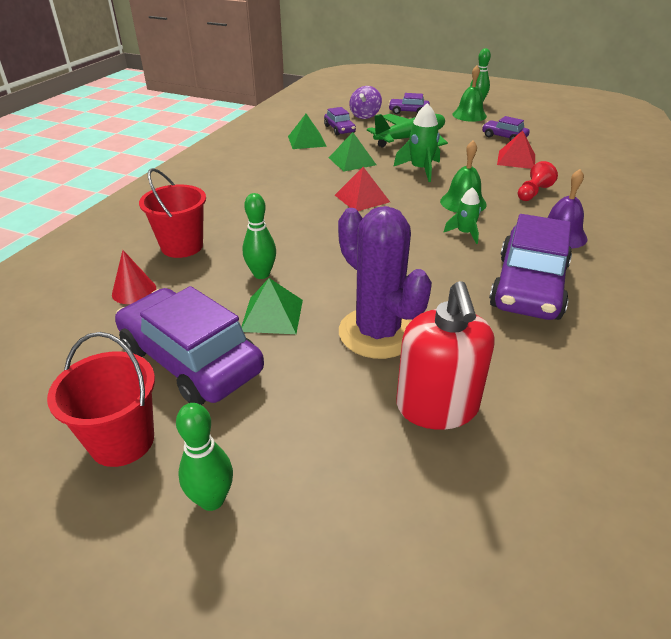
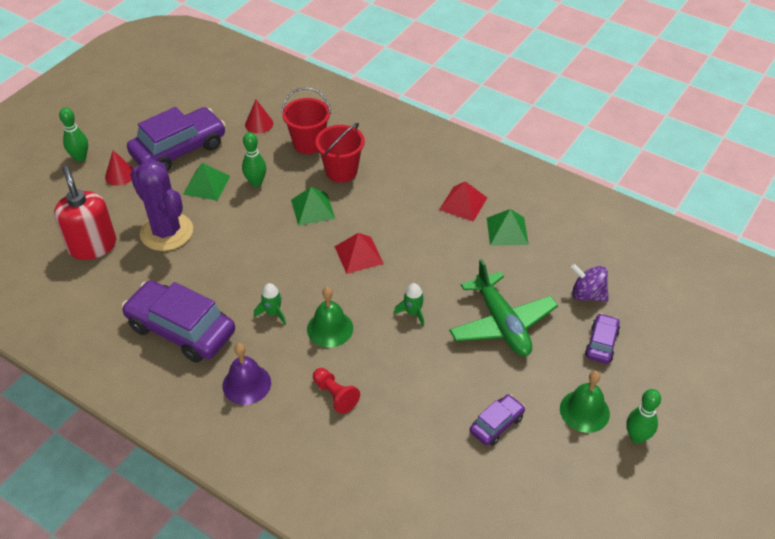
camera: 100 degrees right, 10 degrees up
red bucket [47,332,155,467] -> red bucket moved to [315,123,365,183]
purple car [324,107,356,136] -> none
green pyramid [329,132,376,171] -> green pyramid moved to [291,187,335,226]
purple cactus [338,206,432,359] -> purple cactus turned 75 degrees clockwise [130,160,193,251]
green rocket [393,103,440,182] -> green rocket [394,283,424,326], size x0.63
red soap dispenser [396,281,495,430] -> red soap dispenser turned 60 degrees clockwise [54,166,116,260]
red pyramid [497,130,535,169] -> red pyramid moved to [439,181,487,222]
none -> red cone [105,150,133,186]

